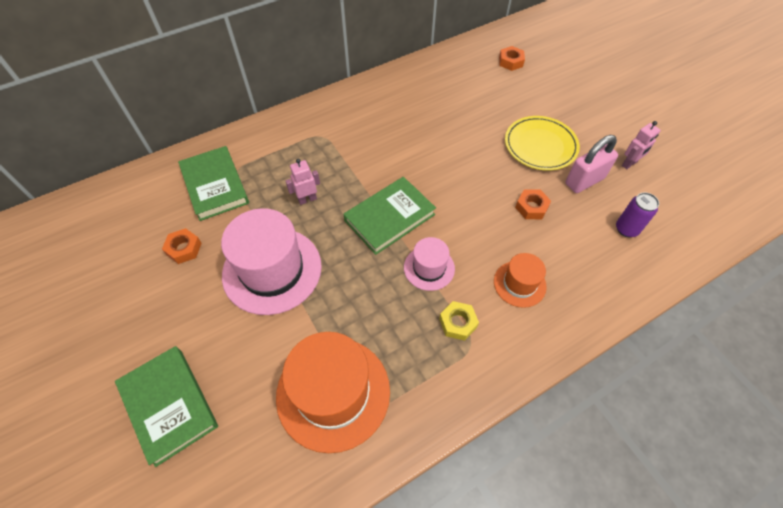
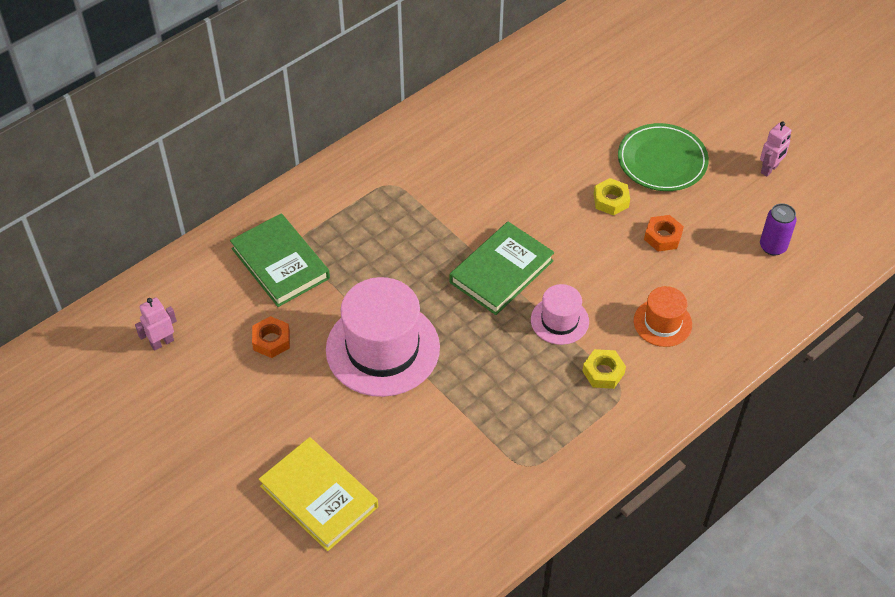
camera: 10 degrees left, 5 degrees down
green book [115,346,218,467] -> yellow book [259,437,378,551]
orange hat [276,332,390,453] -> none
pink robot [286,159,320,205] -> pink robot moved to [135,297,177,351]
orange nut [499,46,525,71] -> none
yellow plate [505,116,580,171] -> green plate [618,123,709,191]
pink padlock [565,135,618,193] -> none
none -> yellow nut [594,178,630,216]

